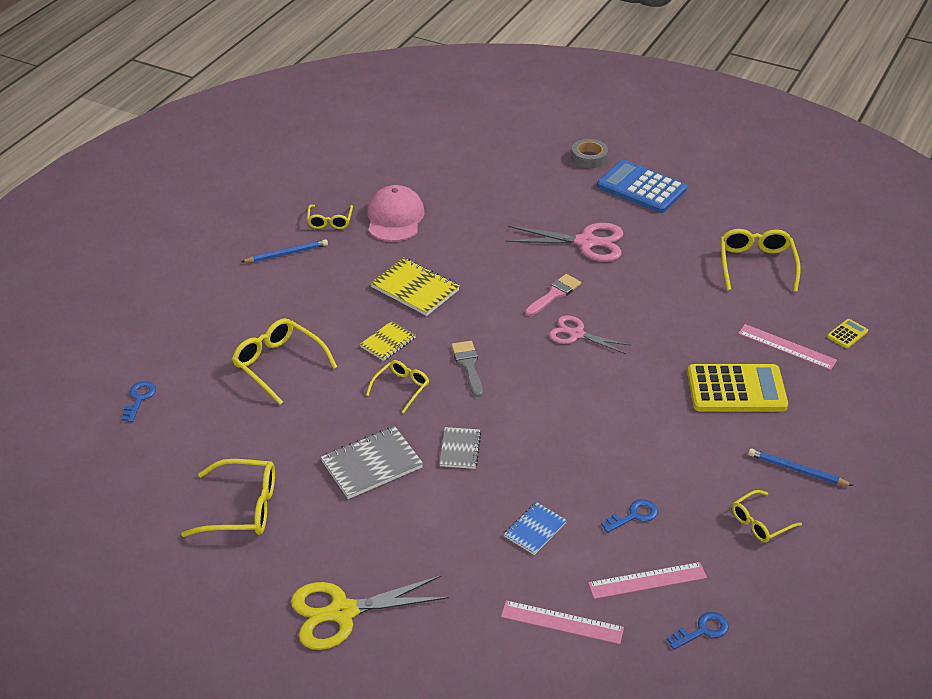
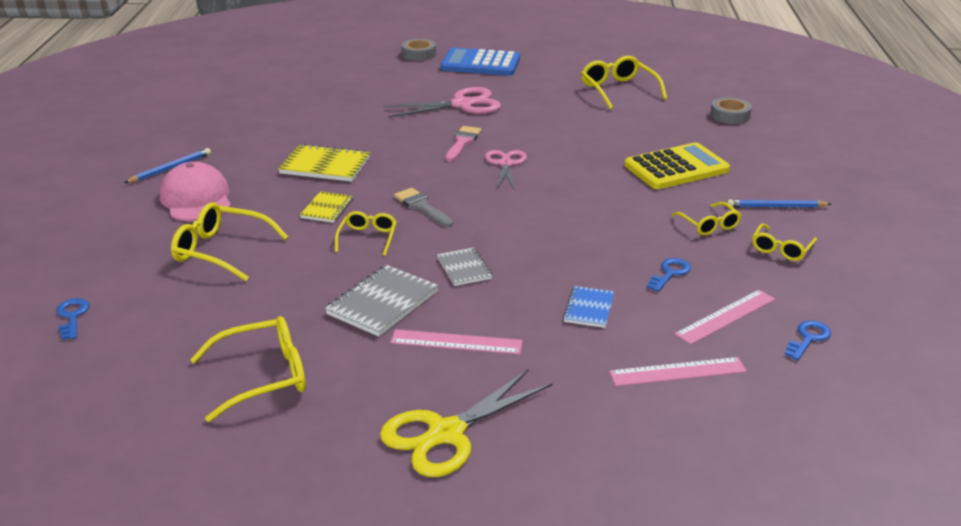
camera: 25 degrees left, 10 degrees down
yellow glasses [307,205,353,229] -> yellow glasses moved to [672,202,742,235]
pink cap [367,185,425,242] -> pink cap moved to [160,162,231,221]
pink scissors [549,315,632,354] -> pink scissors turned 90 degrees clockwise [485,150,527,189]
pink ruler [738,324,837,370] -> pink ruler moved to [390,329,523,354]
yellow calculator [827,319,868,348] -> grey tape [710,97,752,124]

